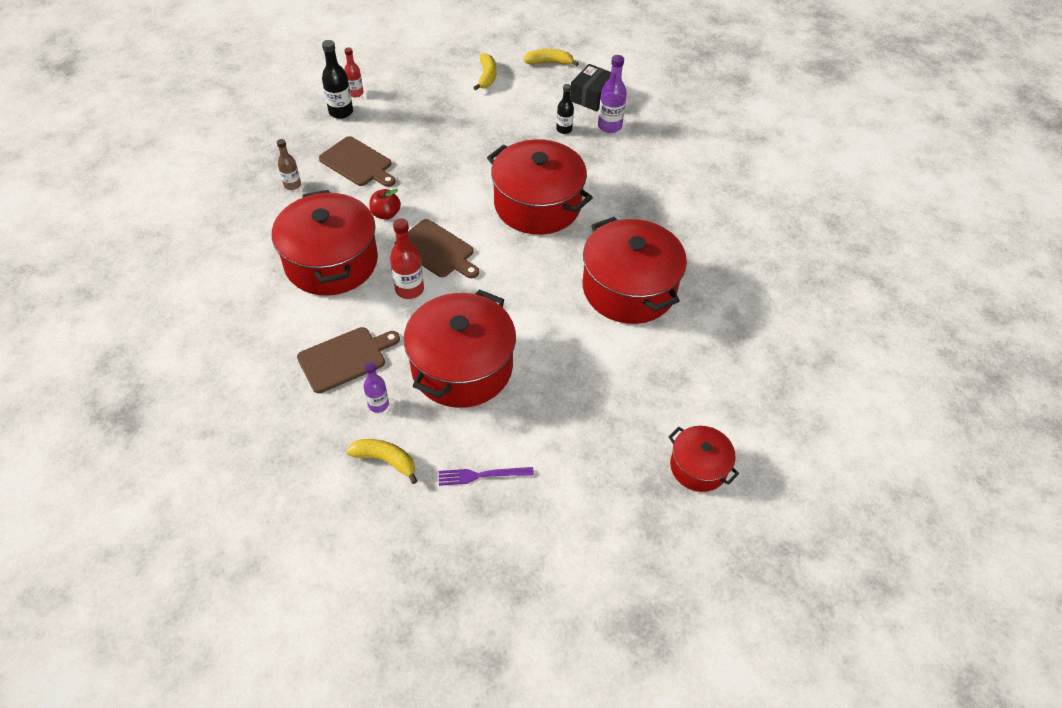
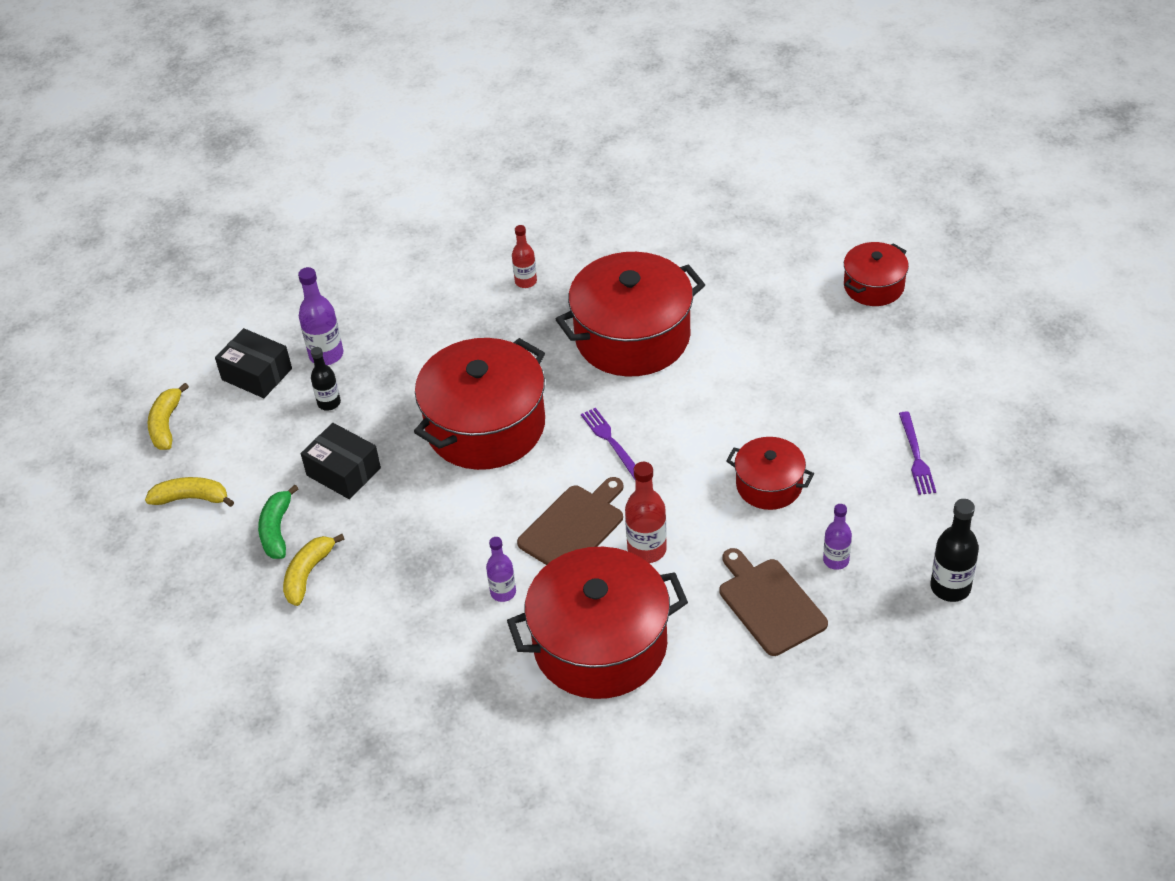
camera: 85 degrees left, 5 degrees down
brown bottle [277,139,301,190] -> none
brown cutting board [319,136,396,187] -> none
black bottle [322,40,353,119] -> black bottle moved to [931,499,979,602]
red bottle [344,47,363,98] -> red bottle moved to [512,225,537,288]
yellow banana [346,439,417,484] -> yellow banana moved to [283,534,344,606]
red apple [370,189,401,220] -> purple bottle [486,537,516,602]
red pot [404,289,516,408] -> red pot [726,437,814,510], size x0.53
none -> green banana [258,484,299,559]
none -> black box [301,423,381,499]
none -> purple fork [581,408,636,480]

